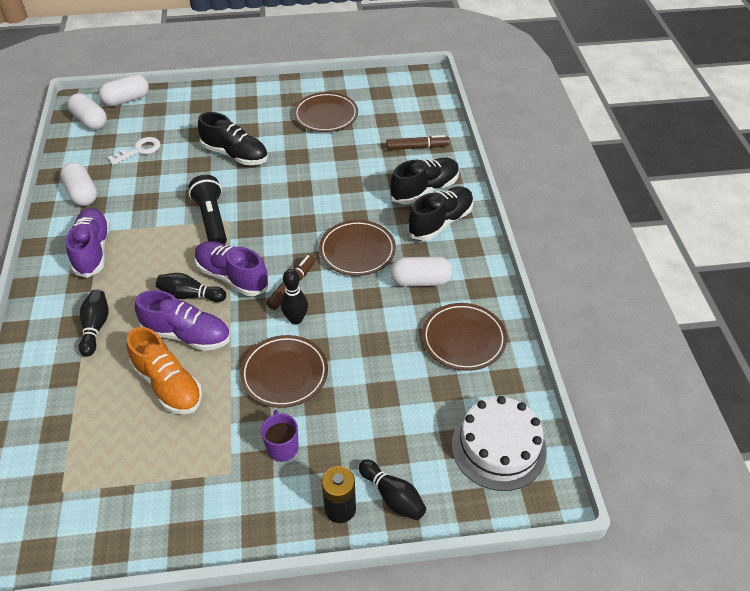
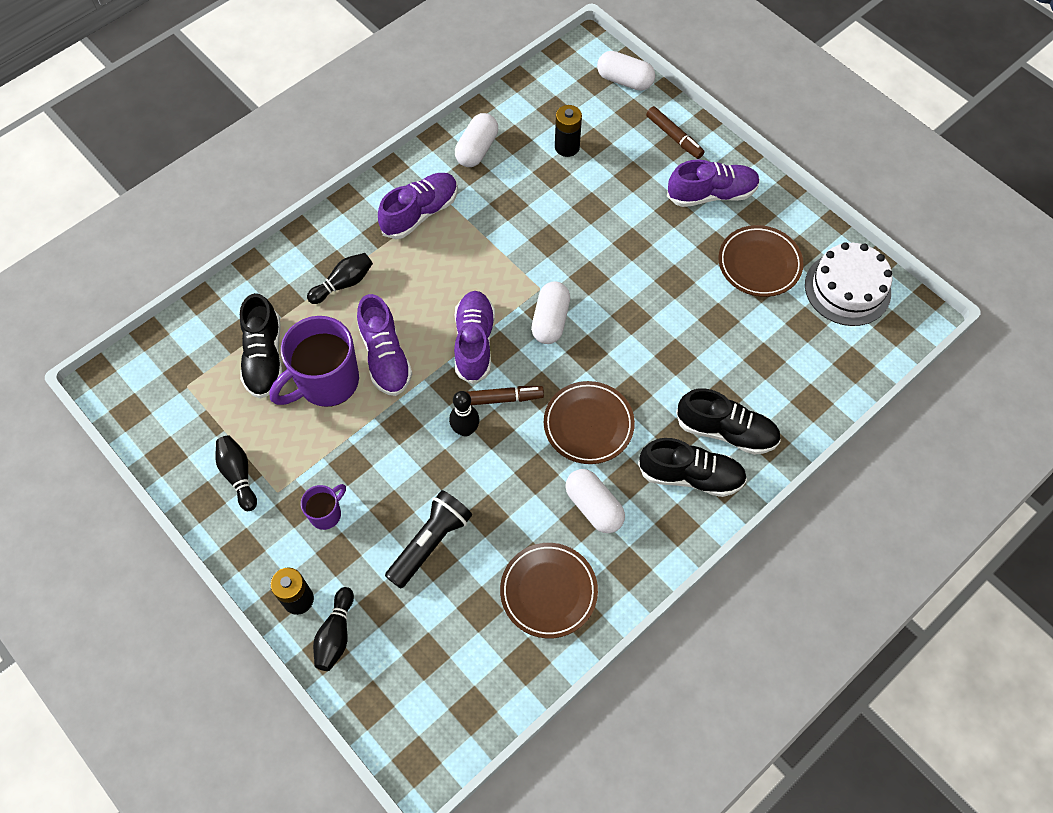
camera: 55 degrees right, 15 degrees up
white capsule [67,93,107,130] -> white capsule moved to [531,281,570,344]
white key [108,137,161,165] -> black battery [555,105,582,157]
orange shoe [127,327,202,414] -> purple mug [270,316,359,407]
black bowling pin [156,273,226,302] -> black bowling pin moved to [216,436,257,511]
black flashlight [188,175,227,245] -> black flashlight moved to [385,490,472,589]
black shoe [198,112,268,165] -> black shoe moved to [240,293,283,399]
brown plate [240,335,328,408] -> none
brown marker [386,135,449,150] -> brown marker moved to [646,106,704,159]
white cake [452,396,547,491] -> white cake moved to [805,242,892,326]
none -> purple shoe [667,160,760,207]

